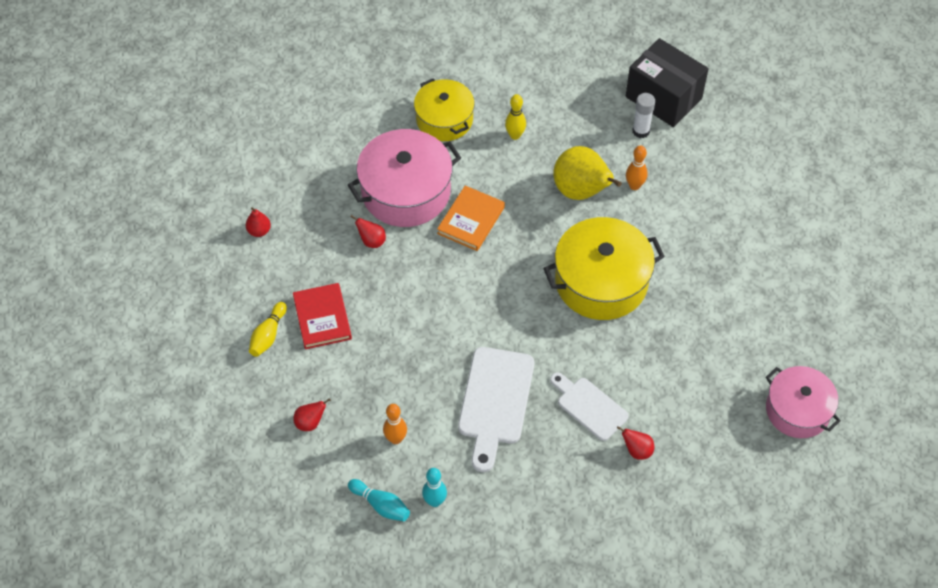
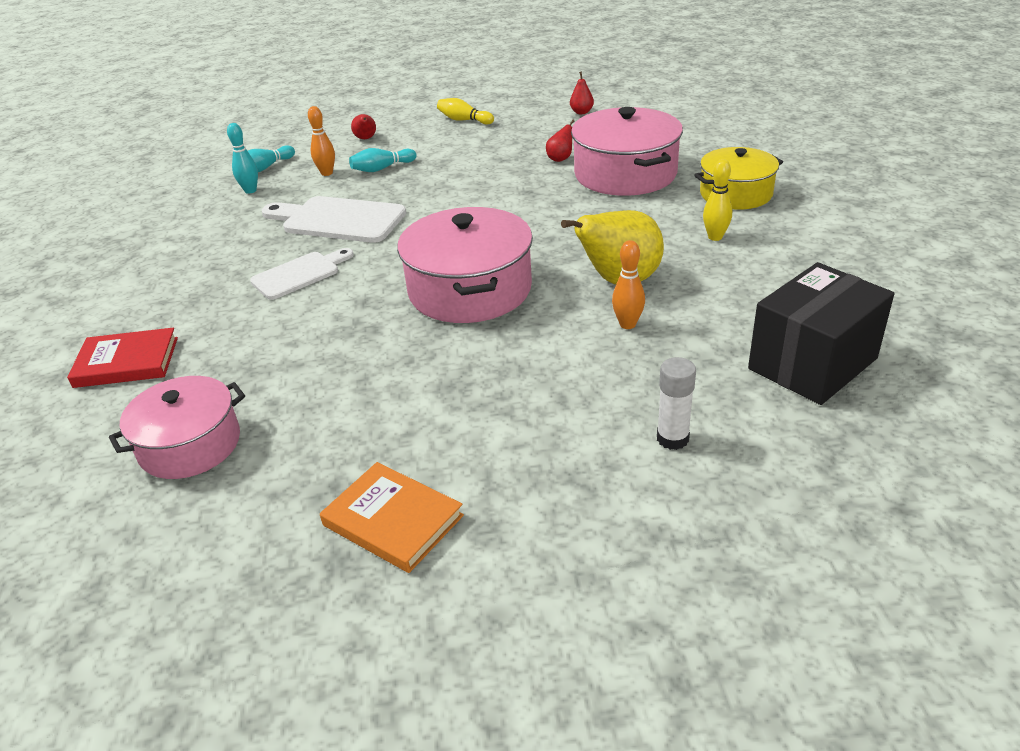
camera: 100 degrees right, 20 degrees down
red book [293,283,352,349] -> red book moved to [67,328,178,388]
orange book [437,186,505,251] -> orange book moved to [320,462,464,573]
yellow pot [543,217,665,320] -> pink pot [397,207,533,323]
red pear [617,426,654,460] -> none
white glue stick [632,93,655,138] -> white glue stick moved to [657,357,696,450]
none -> turquoise bowling pin [349,148,417,172]

